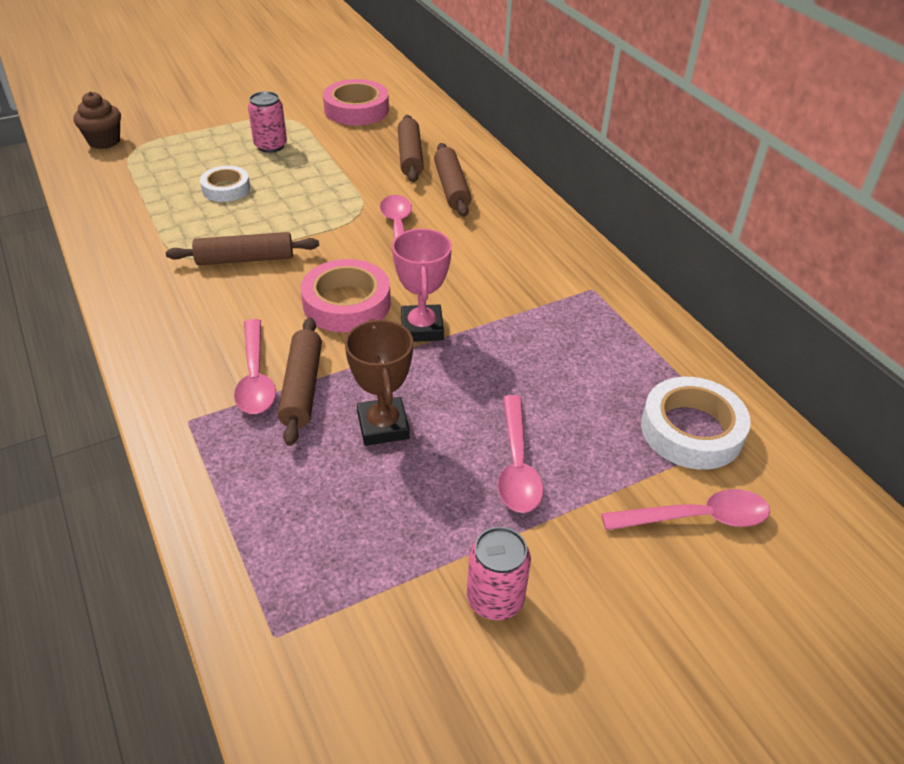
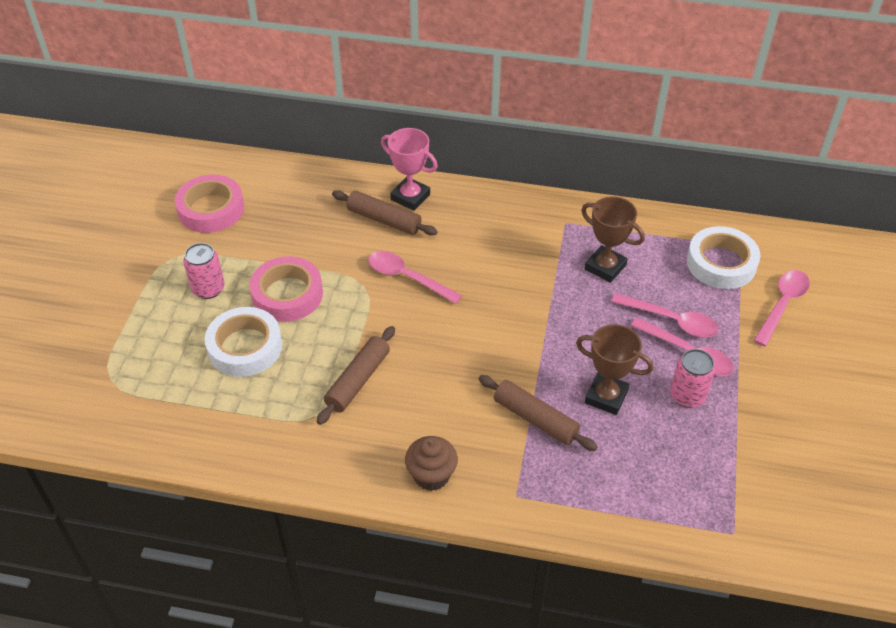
camera: 50 degrees left, 5 degrees up
brown cupcake [74,92,121,149] -> brown cupcake moved to [405,436,458,491]
white tape [200,166,250,202] -> white tape [205,307,282,377], size x1.57
pink spoon [234,319,276,414] -> pink spoon moved to [611,293,718,337]
pink tape [301,259,391,333] -> pink tape moved to [249,256,323,322]
pink trophy [392,228,452,342] -> pink trophy moved to [381,128,438,211]
brown rolling pin [398,115,424,182] -> none
pink can [467,527,531,620] -> pink can moved to [670,349,715,408]
none -> brown trophy [581,196,645,283]

